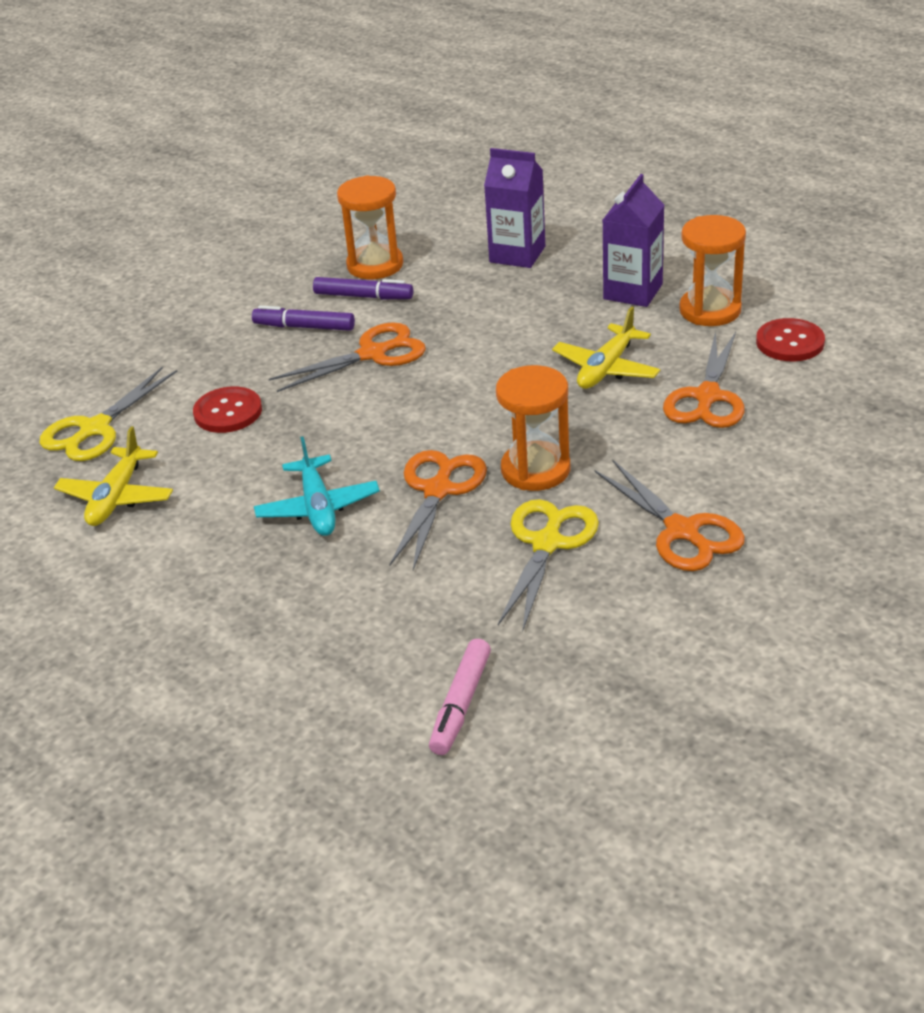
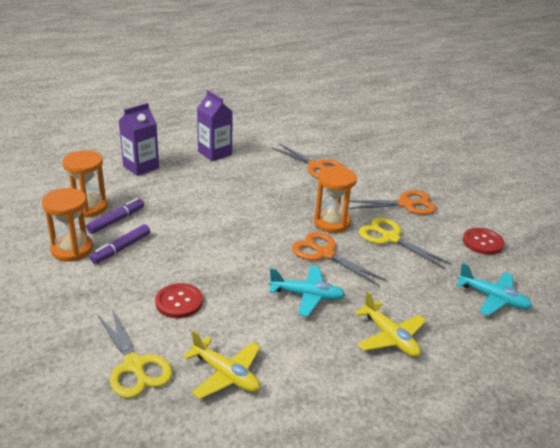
camera: 70 degrees left, 5 degrees down
orange scissors [269,322,426,392] -> none
pink marker [429,639,491,755] -> turquoise plane [456,263,532,316]
yellow plane [552,307,660,389] -> yellow plane moved to [355,292,426,357]
orange hourglass [679,215,746,326] -> orange hourglass moved to [42,188,93,262]
red button [756,318,825,361] -> red button moved to [463,228,505,255]

